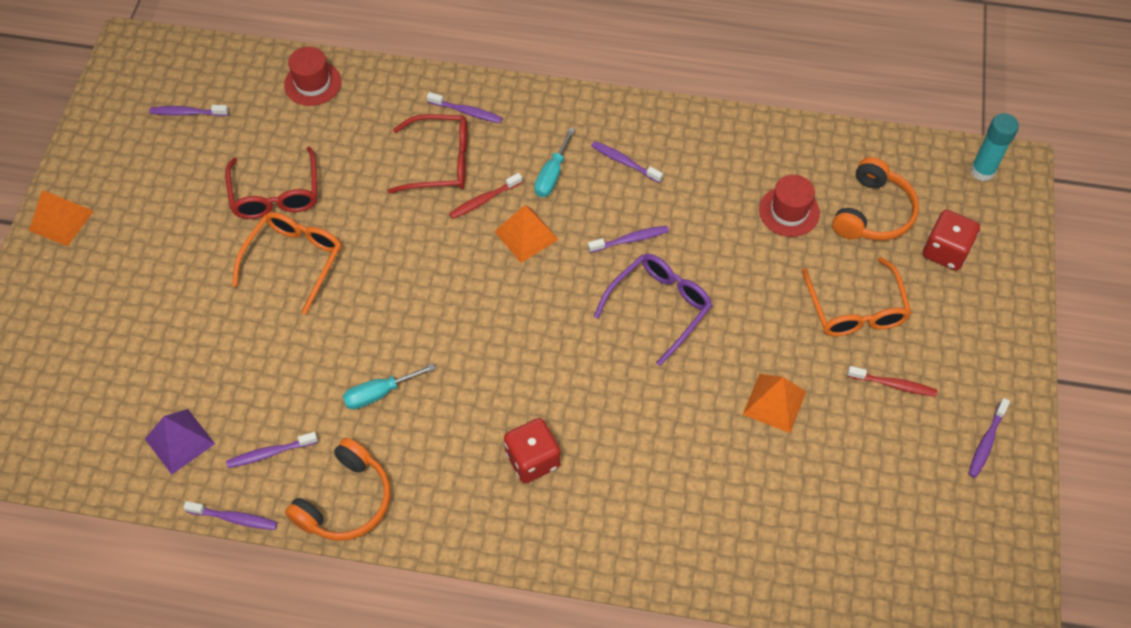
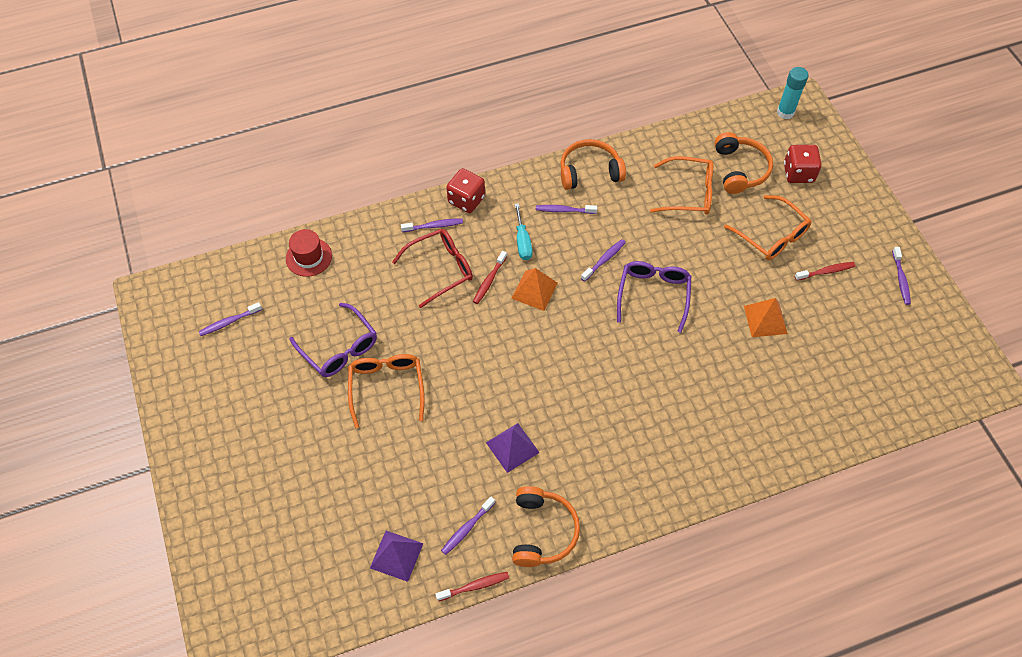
camera: 30 degrees left, 0 degrees up
orange pyramid [29,190,94,246] -> none
purple toothbrush [183,501,278,530] -> red toothbrush [436,572,509,601]
red glasses [225,146,317,219] -> purple glasses [289,303,377,377]
turquoise screwdriver [342,364,435,410] -> purple pyramid [486,423,540,473]
red dice [504,418,561,483] -> red dice moved to [446,168,485,213]
red hat [759,175,820,237] -> orange glasses [650,156,713,215]
none -> orange headphones [560,139,626,190]

